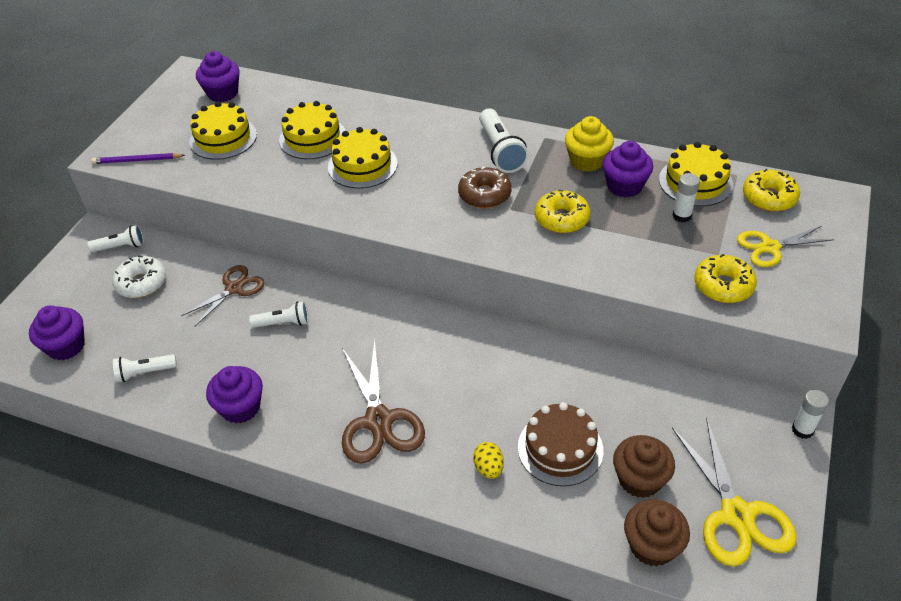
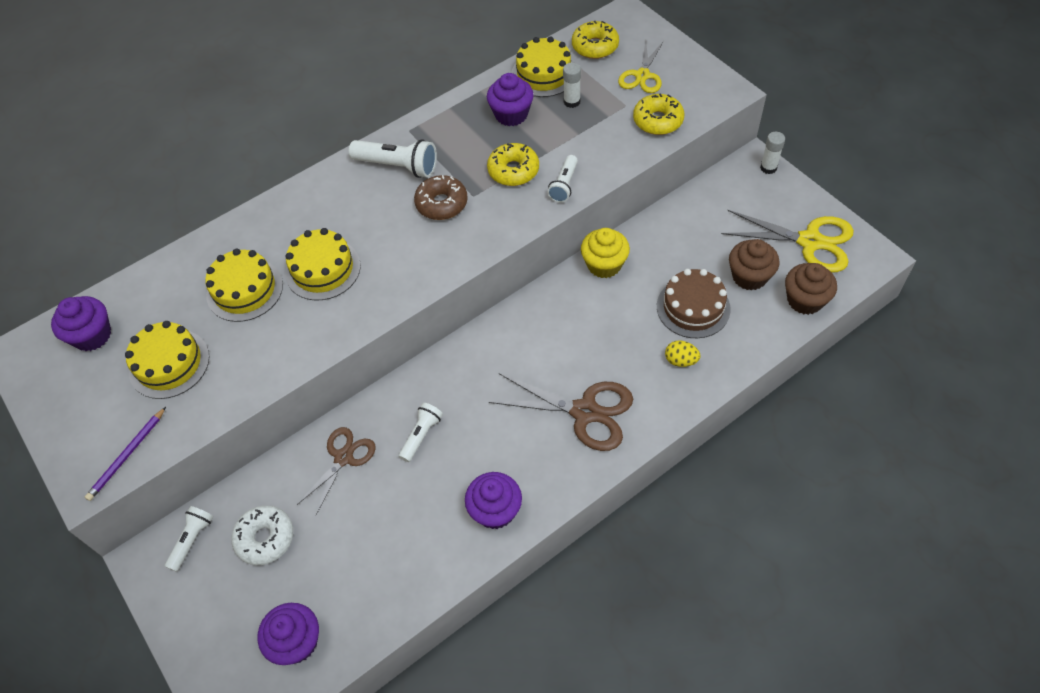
camera: 55 degrees left, 10 degrees up
white flashlight [113,354,177,382] -> white flashlight moved to [547,155,578,203]
brown scissors [181,265,265,326] -> brown scissors turned 45 degrees clockwise [297,427,376,515]
yellow cupcake [565,116,614,172] -> yellow cupcake moved to [581,228,630,278]

